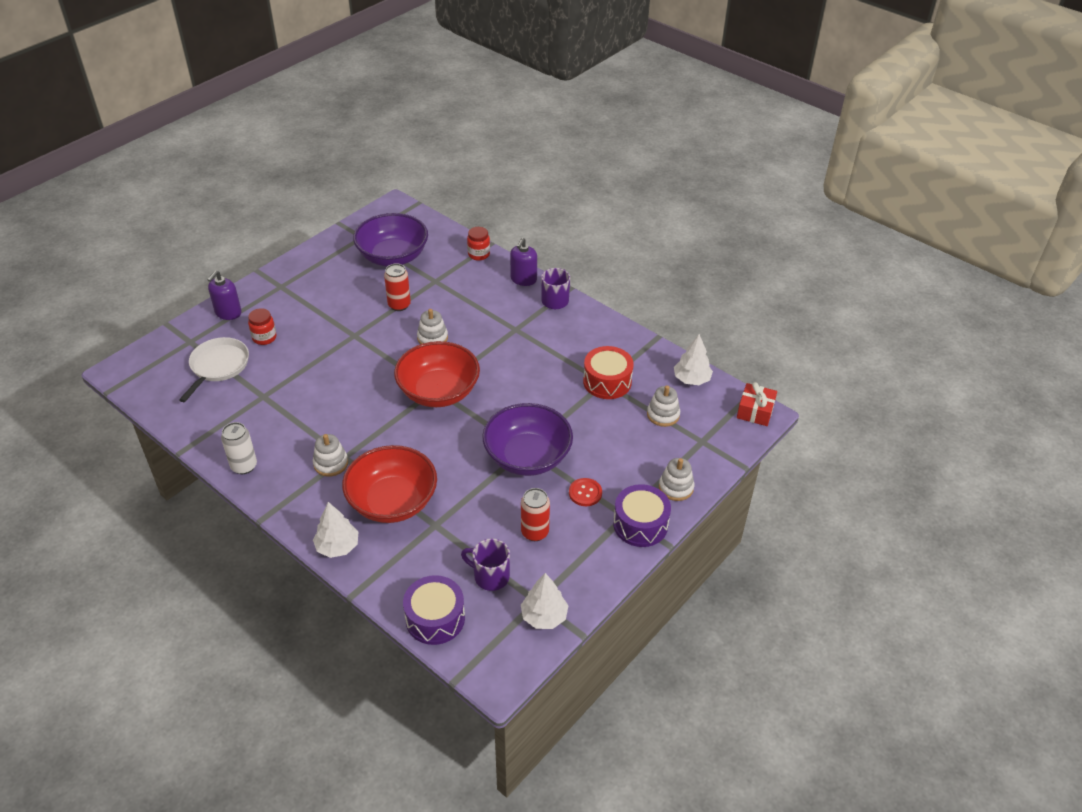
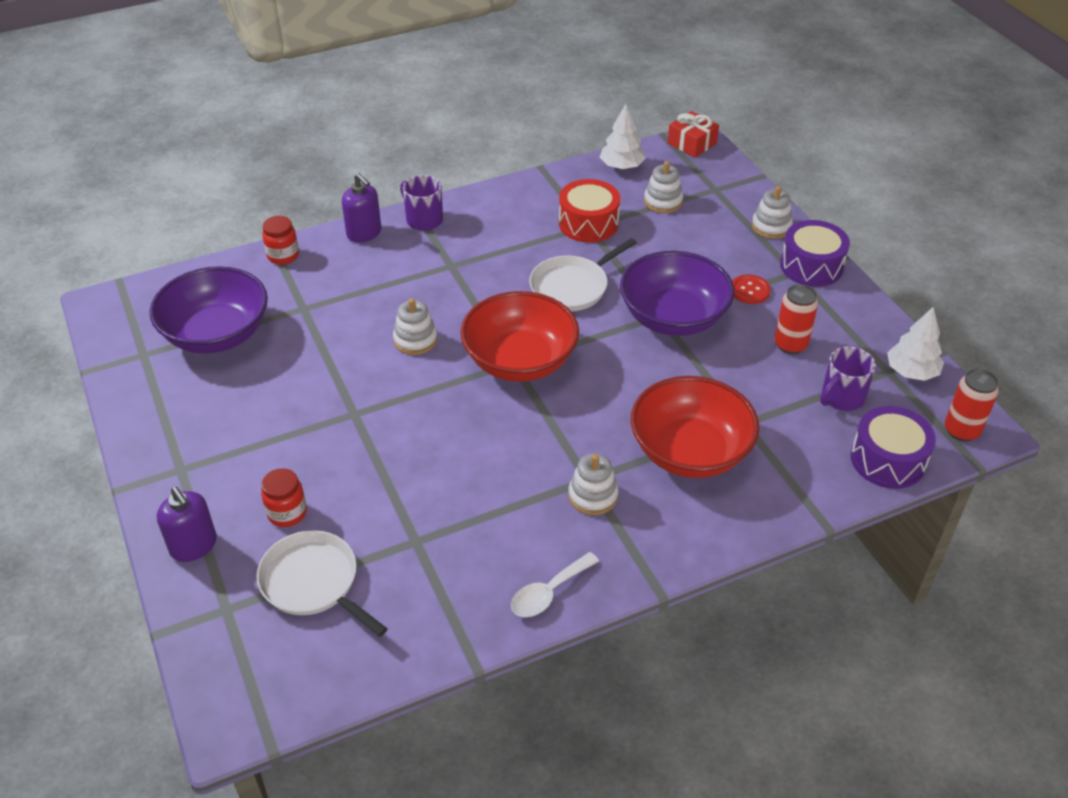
camera: 65 degrees left, 0 degrees up
white can [221,422,257,474] -> white spoon [511,552,599,617]
white tree [313,502,359,558] -> none
red can [384,263,411,311] -> red can moved to [945,369,999,441]
none -> white pan [529,238,637,311]

